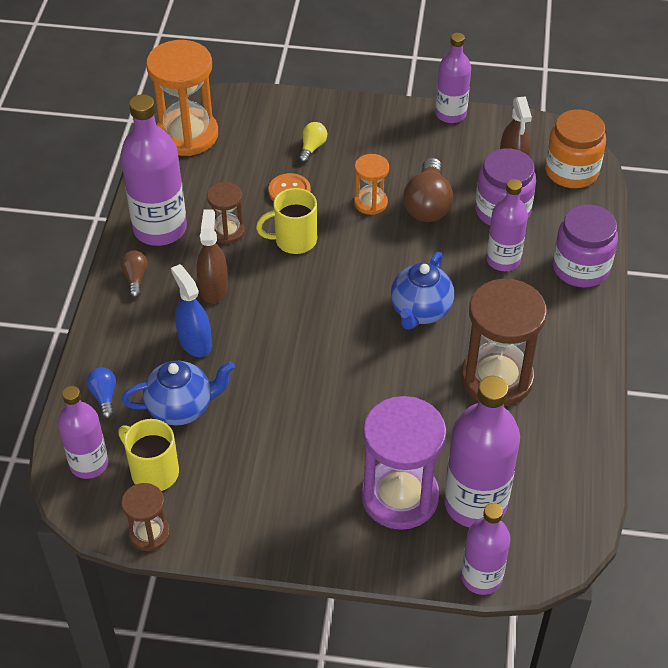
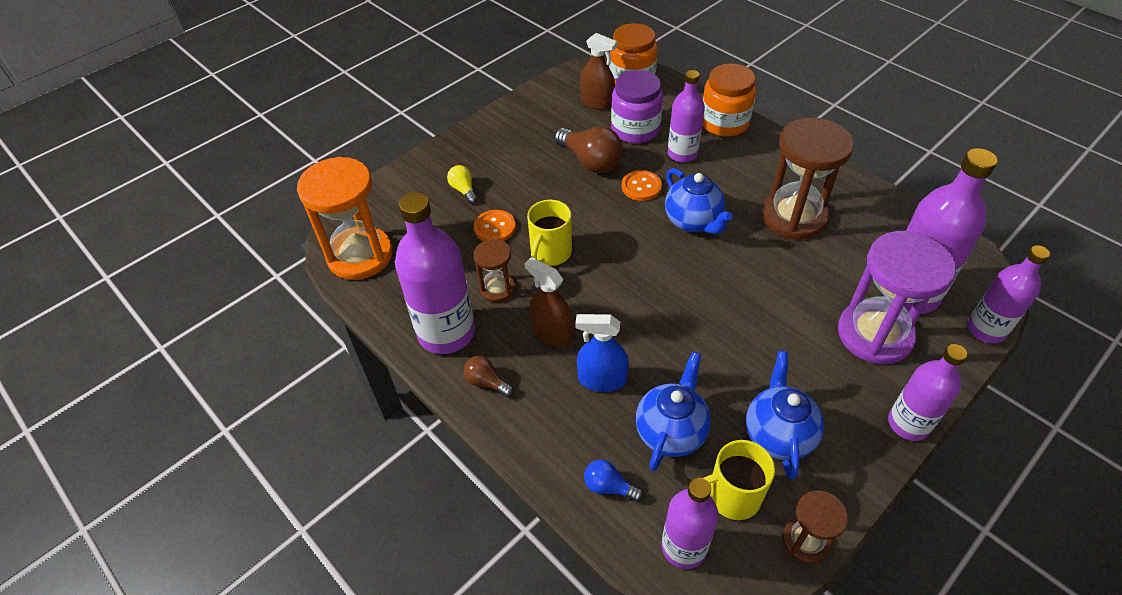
camera: 50 degrees left, 0 degrees up
orange hourglass [354,154,389,215] -> none
purple bottle [435,33,471,123] -> purple bottle moved to [888,344,967,441]
purple jar [553,205,618,288] -> orange jar [702,63,756,137]
none -> orange button [622,170,662,201]
none -> blue teapot [746,351,824,479]

